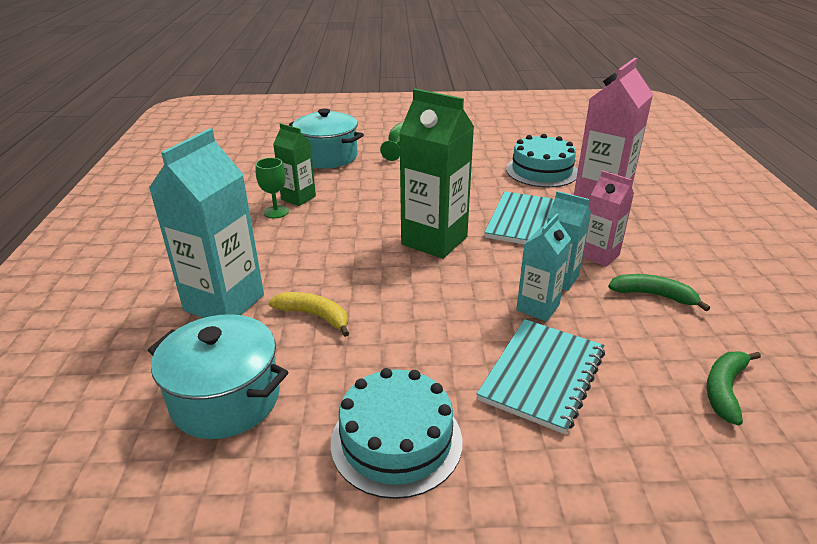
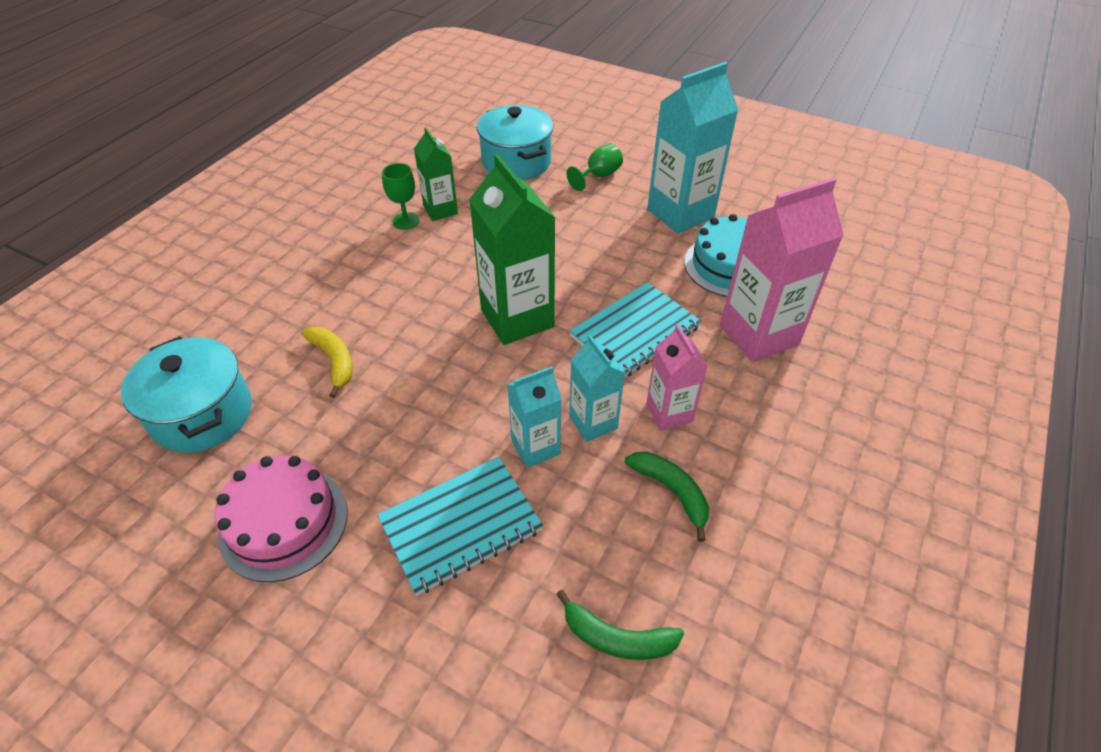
camera: 30 degrees right, 15 degrees up
turquoise carton [149,128,264,318] -> turquoise carton moved to [647,62,738,234]
turquoise cake [331,368,463,499] -> pink cake [214,455,348,582]
green banana [706,351,761,425] -> green banana turned 135 degrees counterclockwise [556,589,684,660]

